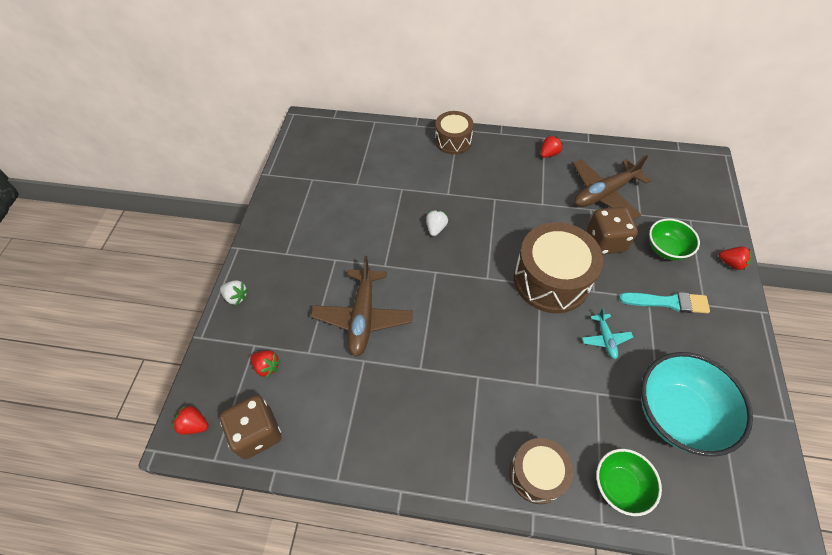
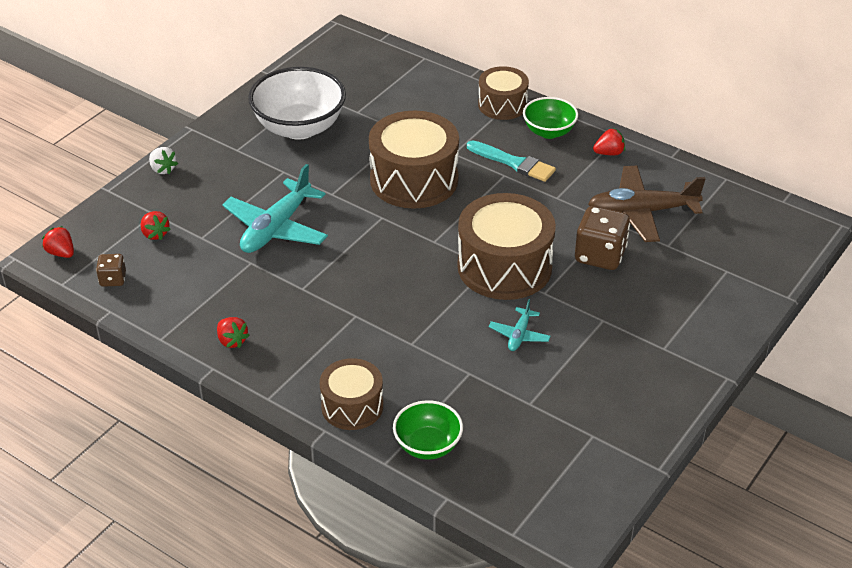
camera: 25 degrees right, 15 degrees down
brown dice [220,395,282,459] -> brown dice [96,254,126,287], size x0.54
brown plane [311,256,413,357] -> turquoise plane [222,164,328,253]
white strawberry [426,210,448,236] -> brown drum [369,111,459,209]
turquoise brush [619,292,710,314] -> turquoise brush moved to [467,140,556,182]
turquoise bowl [641,352,753,457] -> none
green bowl [649,219,700,260] -> green bowl moved to [523,97,578,139]
red strawberry [719,246,752,271] -> red strawberry moved to [217,317,250,348]
none -> white bowl [248,67,346,140]

